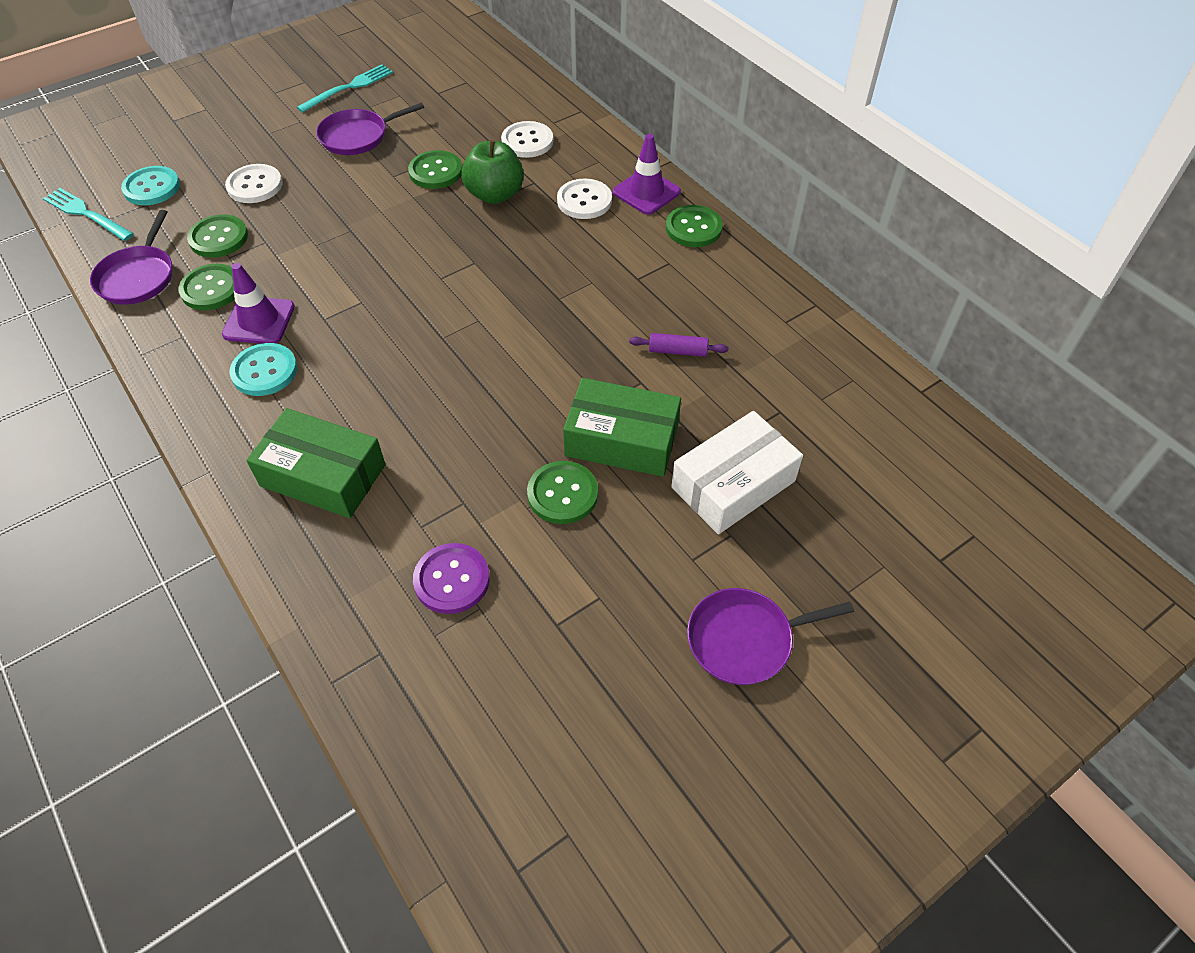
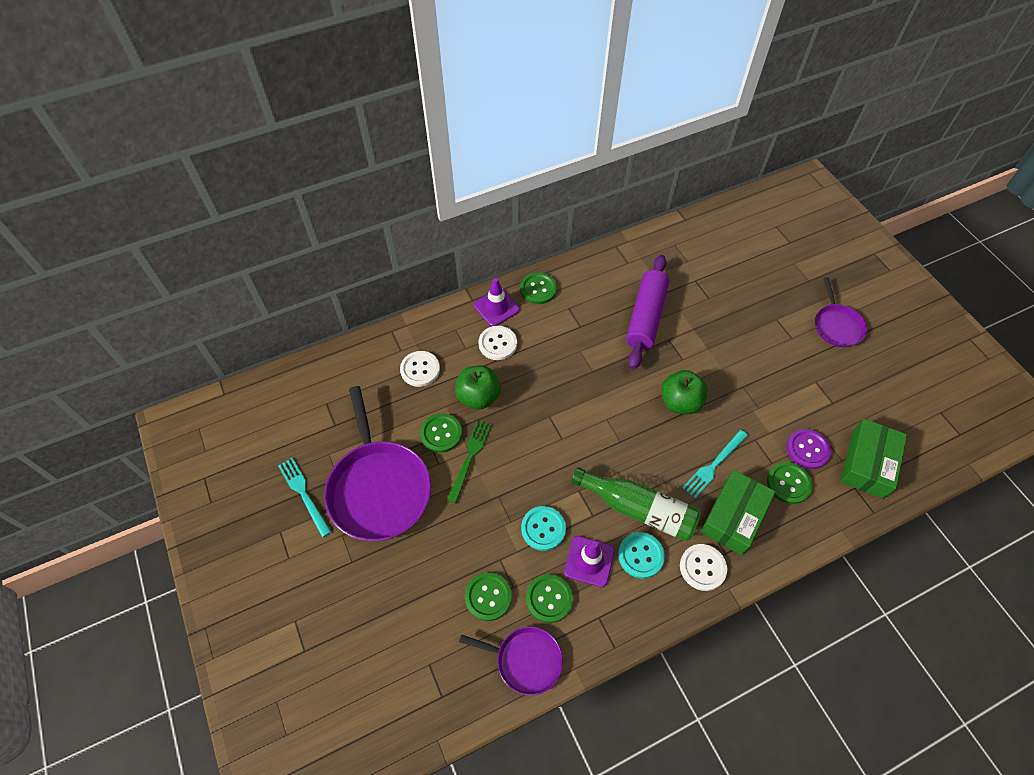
camera: 80 degrees left, 5 degrees up
turquoise fork [43,188,134,241] -> turquoise fork moved to [682,430,748,498]
turquoise button [121,166,180,205] -> turquoise button moved to [521,506,566,551]
white button [225,164,283,203] -> white button moved to [680,544,727,591]
purple pan [316,103,424,155] -> purple pan [324,386,431,541], size x1.82
green button [527,461,598,524] -> green button moved to [767,462,813,504]
green box [563,378,681,477] -> green box moved to [840,419,907,499]
purple rolling pin [629,333,729,357] -> purple rolling pin [626,255,669,370], size x2.41
white box [671,411,803,534] -> none
none -> green fork [447,420,492,503]
none -> green bottle [571,467,701,541]
none -> green apple [661,370,708,414]

